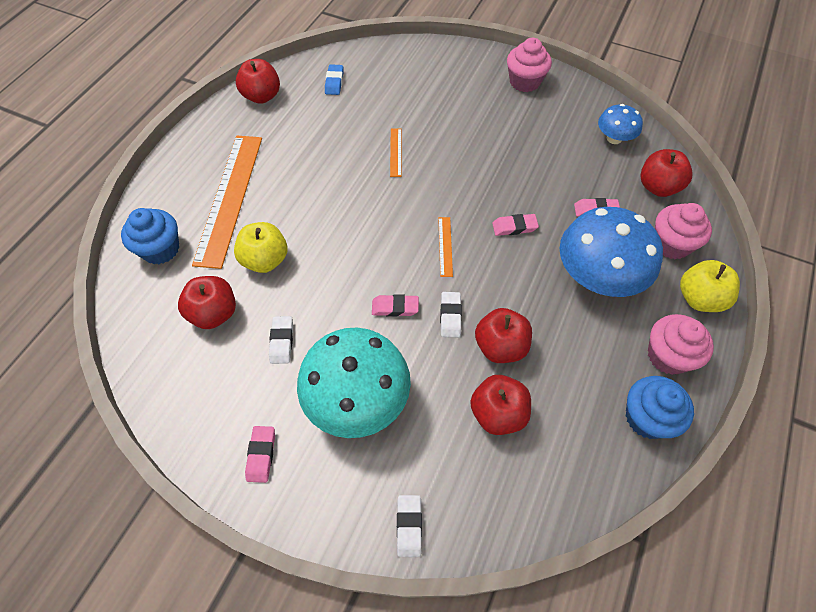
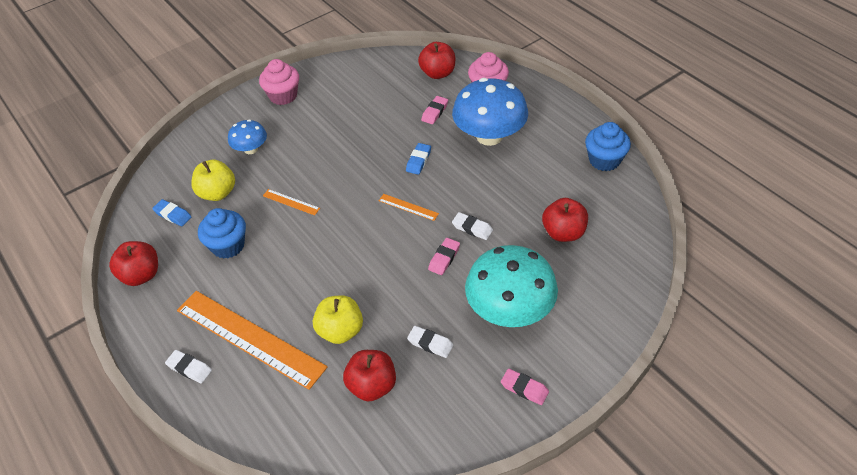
camera: 60 degrees left, 10 degrees down
blue cupcake [121,208,179,264] -> blue cupcake moved to [198,208,246,259]
white eraser [397,495,422,557] -> white eraser moved to [165,350,212,384]
red apple [475,308,532,363] -> none
pink eraser [492,214,539,236] -> blue eraser [406,143,431,175]
blue mushroom [598,104,643,144] -> blue mushroom moved to [228,119,267,154]
pink cupcake [648,314,714,375] -> none
yellow apple [680,260,740,312] -> yellow apple moved to [191,160,235,201]

